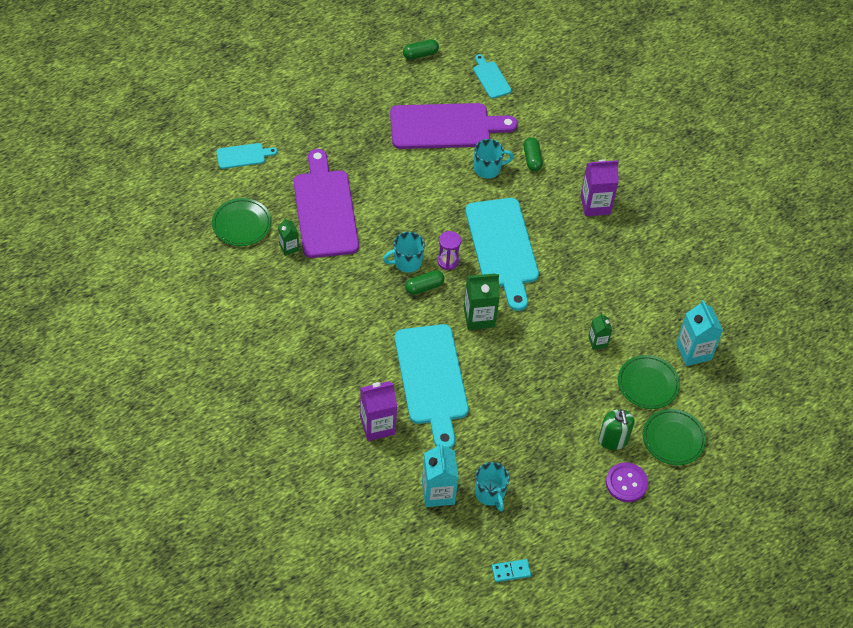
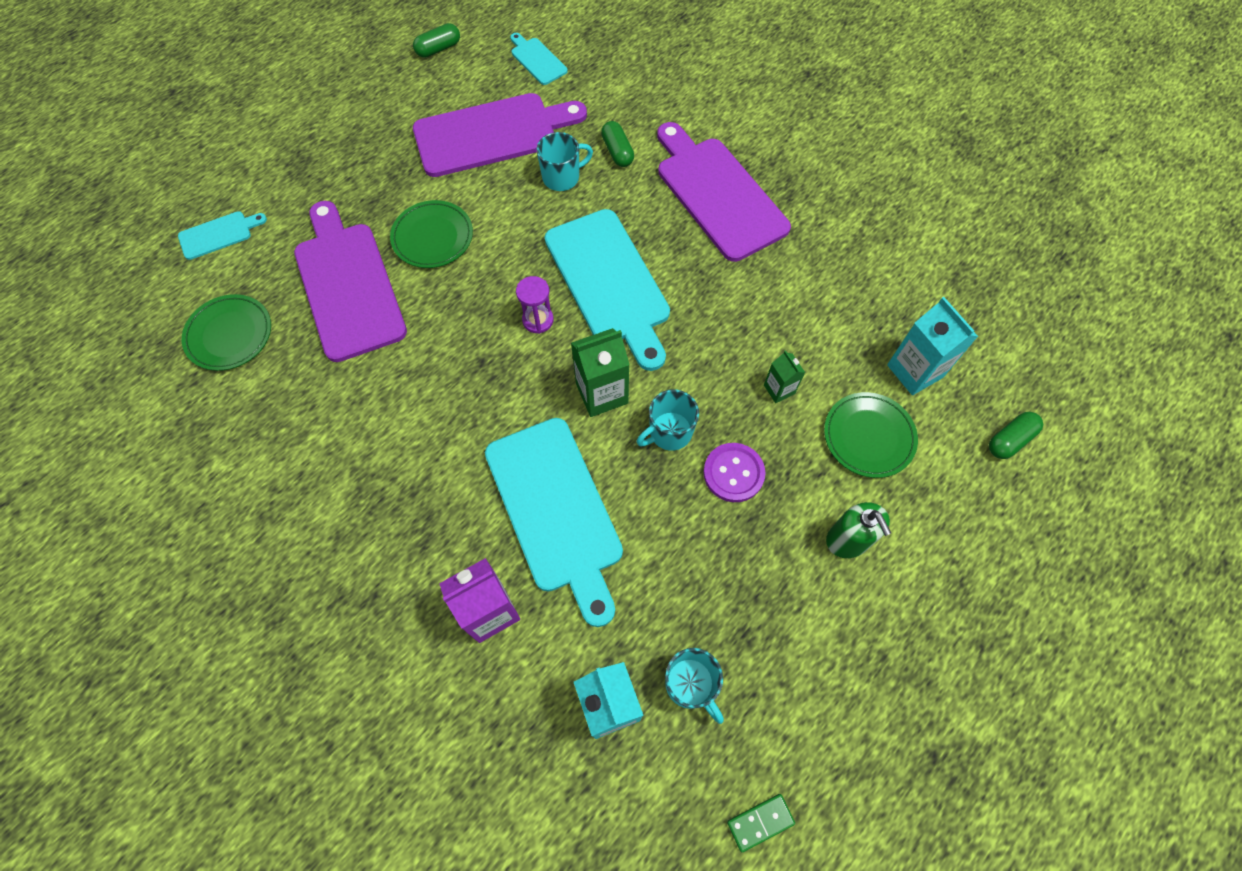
camera: 10 degrees left, 10 degrees up
green carton [278,218,299,256] -> none
turquoise mug [383,232,425,273] -> turquoise mug moved to [636,389,699,451]
green capsule [405,270,444,295] -> green capsule moved to [989,412,1043,459]
turquoise domino [492,559,531,582] -> green domino [727,794,795,852]
purple carton [580,160,619,216] -> purple cutting board [657,122,791,262]
purple button [606,463,648,502] -> purple button moved to [703,443,765,502]
green plate [643,409,706,465] -> green plate moved to [390,200,473,268]

